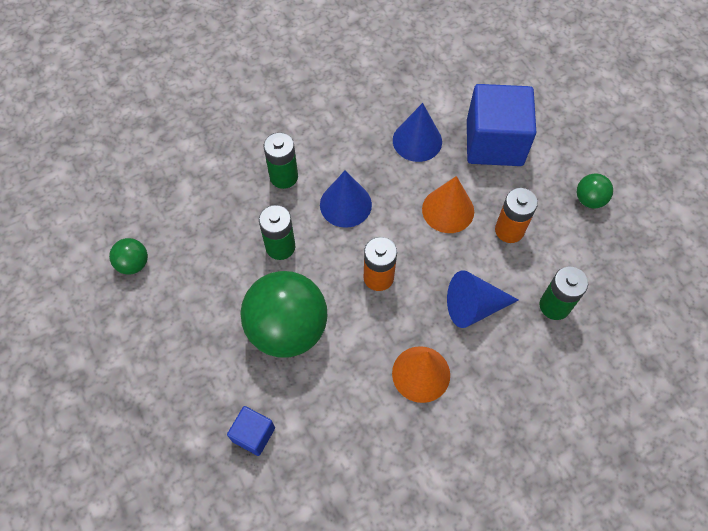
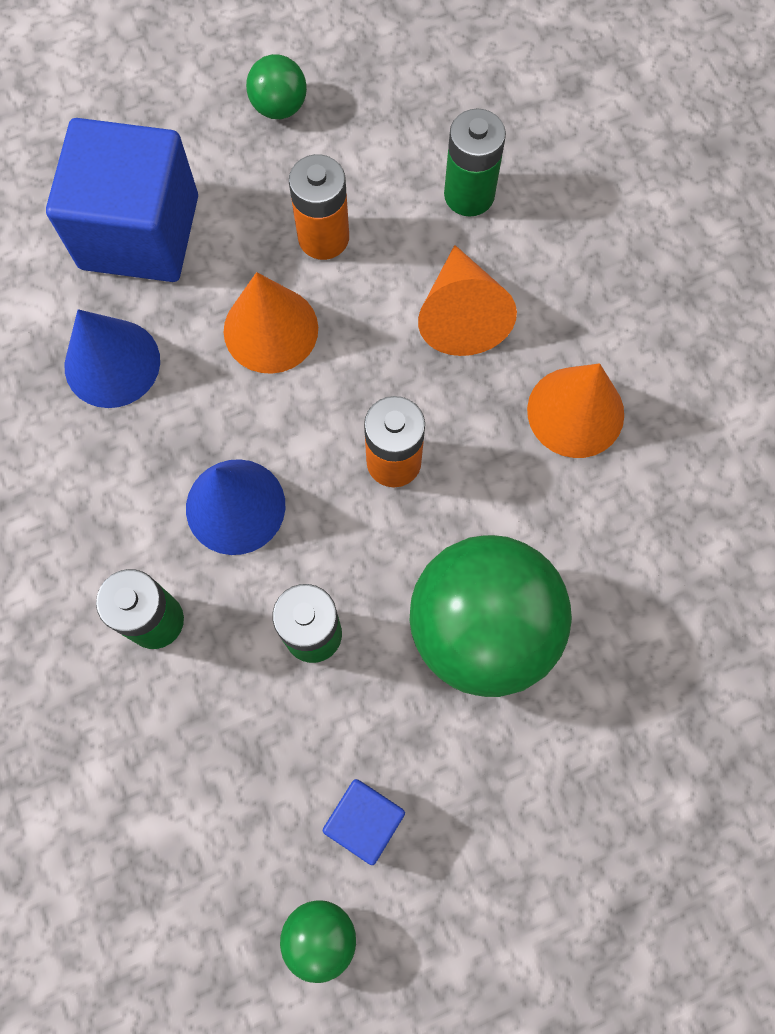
camera: 85 degrees left, 10 degrees up
blue cube [227,406,275,456] -> blue cube moved to [323,779,405,865]
blue cone [447,270,519,328] -> orange cone [418,245,517,356]

